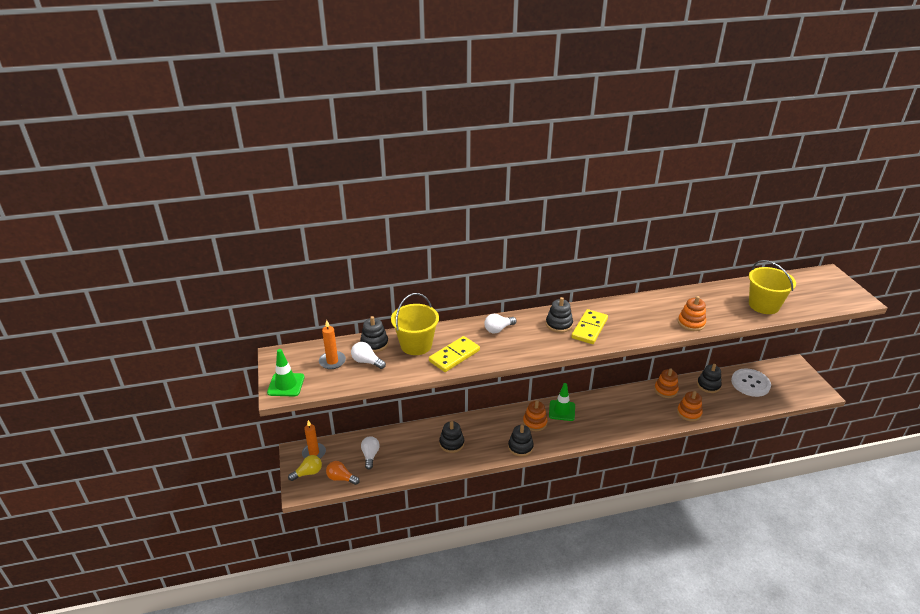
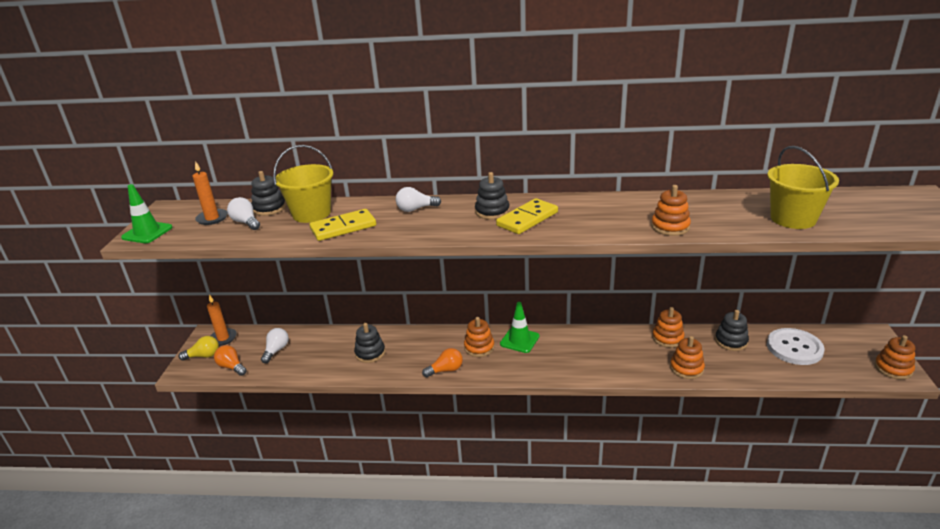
camera: 20 degrees right, 5 degrees down
black stacking toy [508,425,534,457] -> orange light bulb [422,348,463,377]
none -> orange stacking toy [875,335,915,380]

